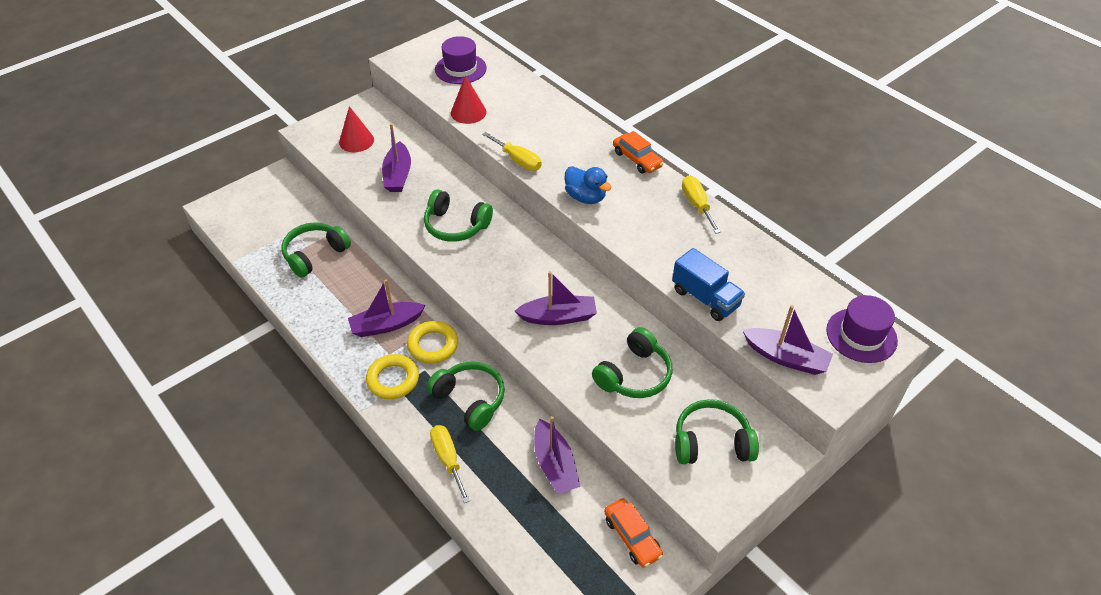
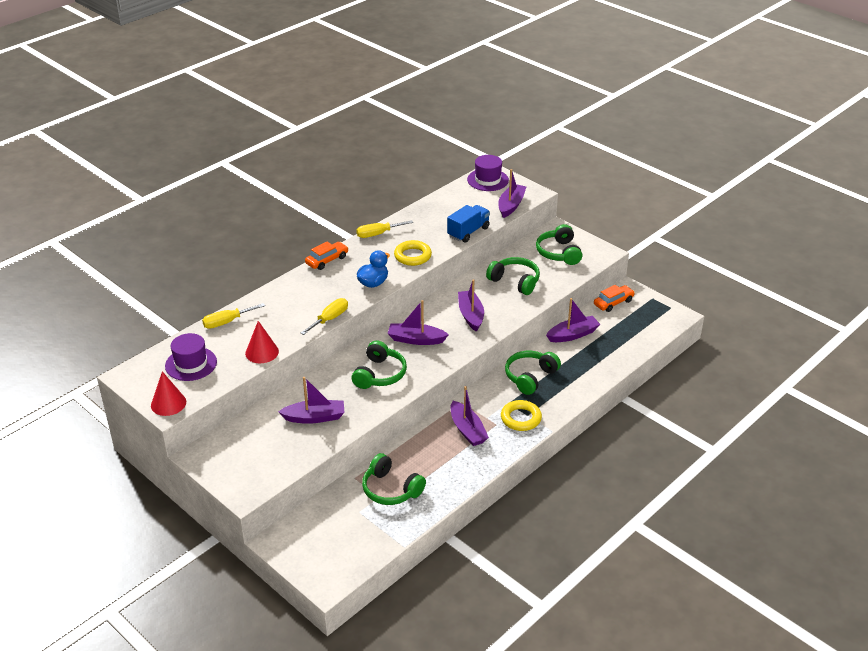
camera: 95 degrees left, 10 degrees down
red cone [339,106,374,152] -> red cone moved to [151,371,186,416]
yellow ring [407,321,458,364] -> yellow ring moved to [394,240,432,266]
yellow screwdriver [430,425,470,503] -> yellow screwdriver moved to [202,303,265,329]
none -> purple boat [388,300,449,345]

